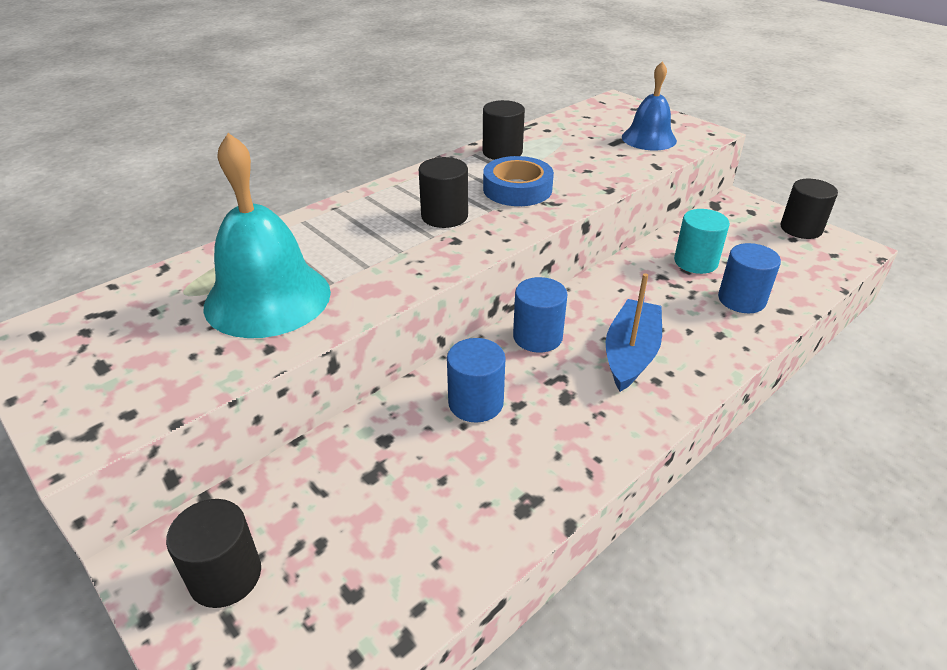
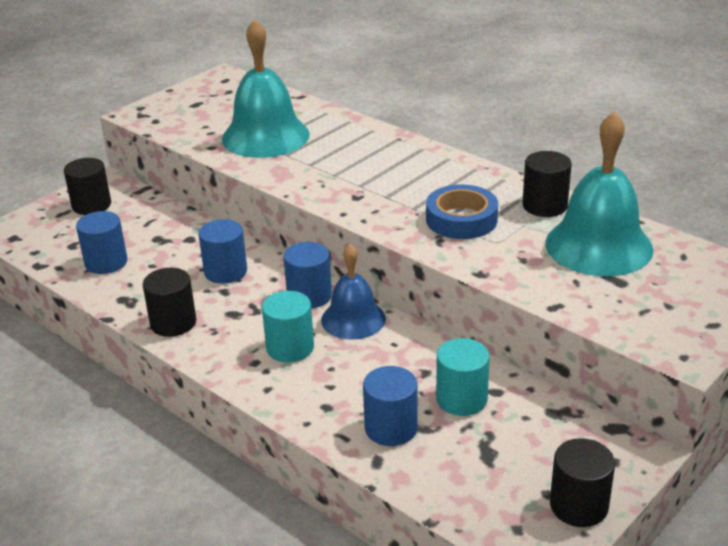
camera: 85 degrees right, 5 degrees down
black cylinder [419,157,468,228] -> black cylinder moved to [143,268,196,337]
blue boat [606,273,662,392] -> turquoise cylinder [262,291,314,363]
blue bell [622,61,677,150] -> blue bell moved to [321,244,386,340]
none -> blue cylinder [76,211,127,274]
none -> turquoise bell [545,111,654,276]

